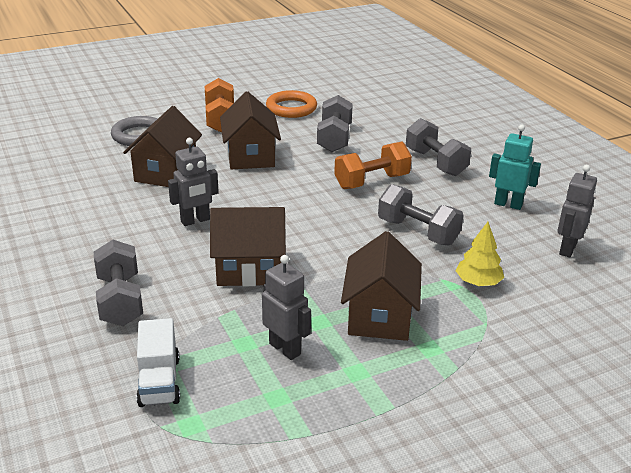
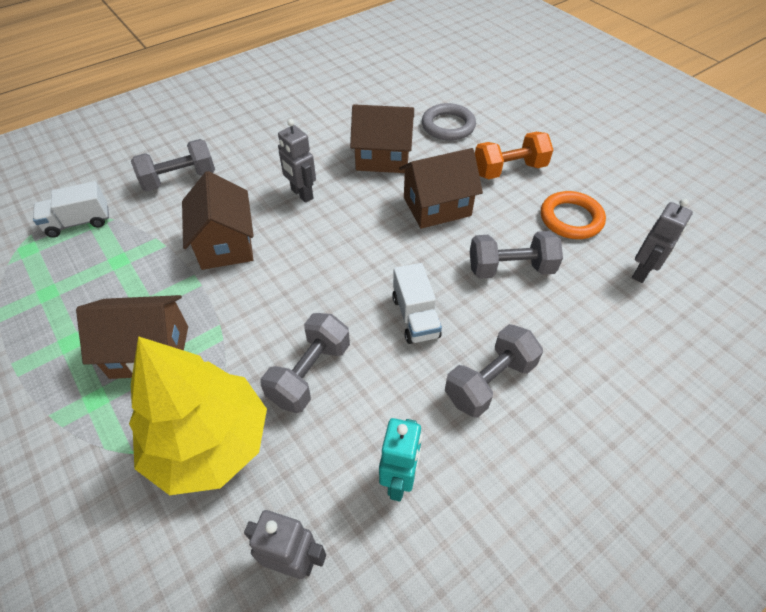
camera: 80 degrees right, 20 degrees up
grey robot [262,255,311,360] -> grey robot moved to [632,198,693,283]
orange dumbbell [334,142,412,189] -> white truck [392,263,442,344]
yellow tree [456,222,504,286] -> yellow tree [129,336,267,495], size x2.24

